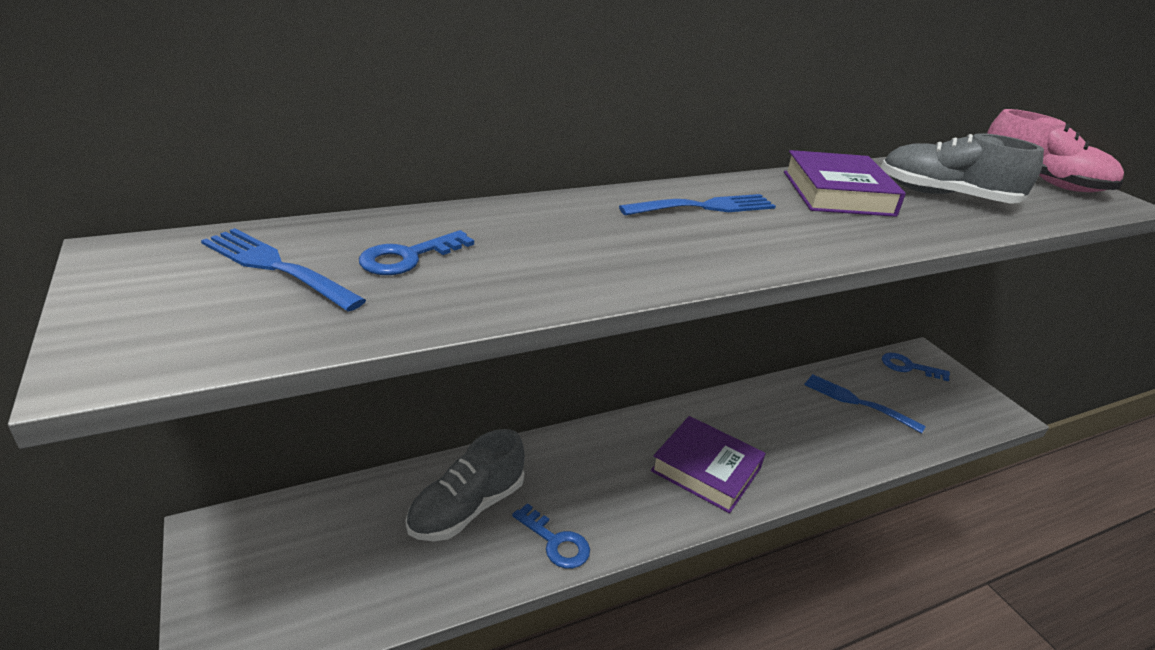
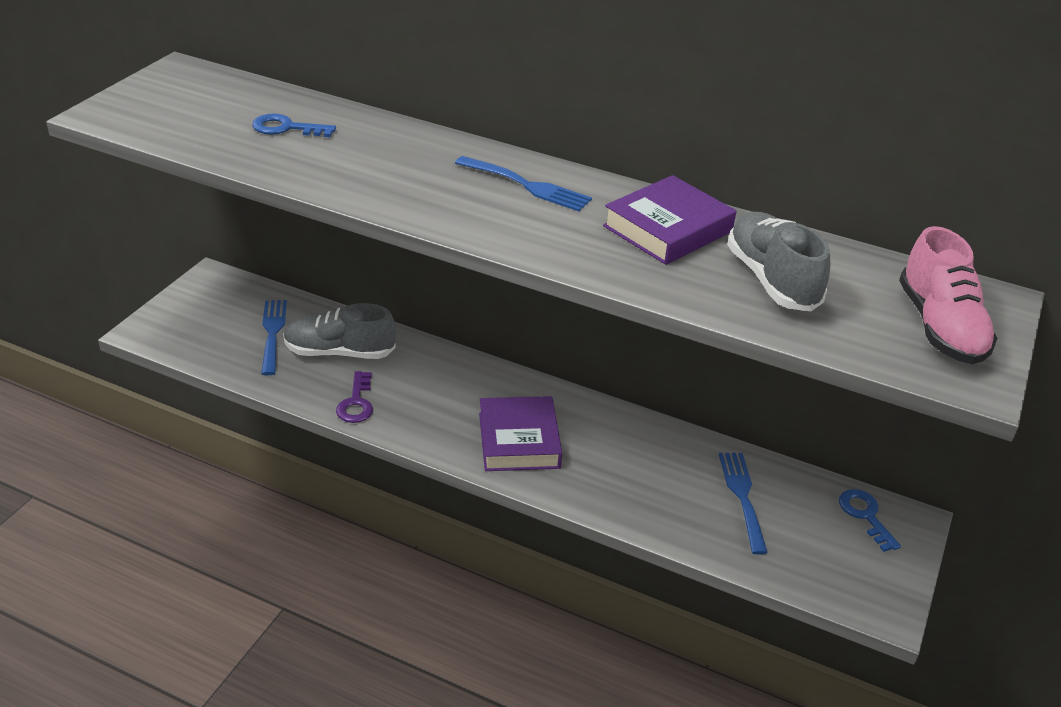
camera: 50 degrees right, 5 degrees up
blue fork [201,228,366,311] -> blue fork moved to [261,300,287,375]
blue key [512,503,590,569] -> purple key [336,371,373,423]

